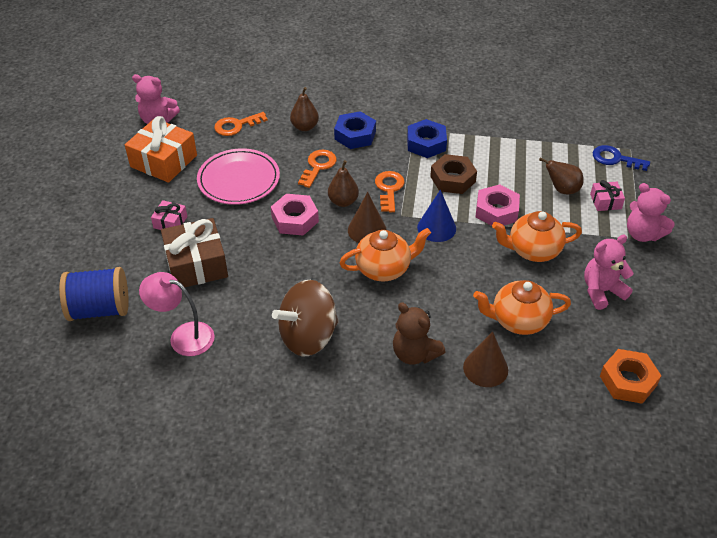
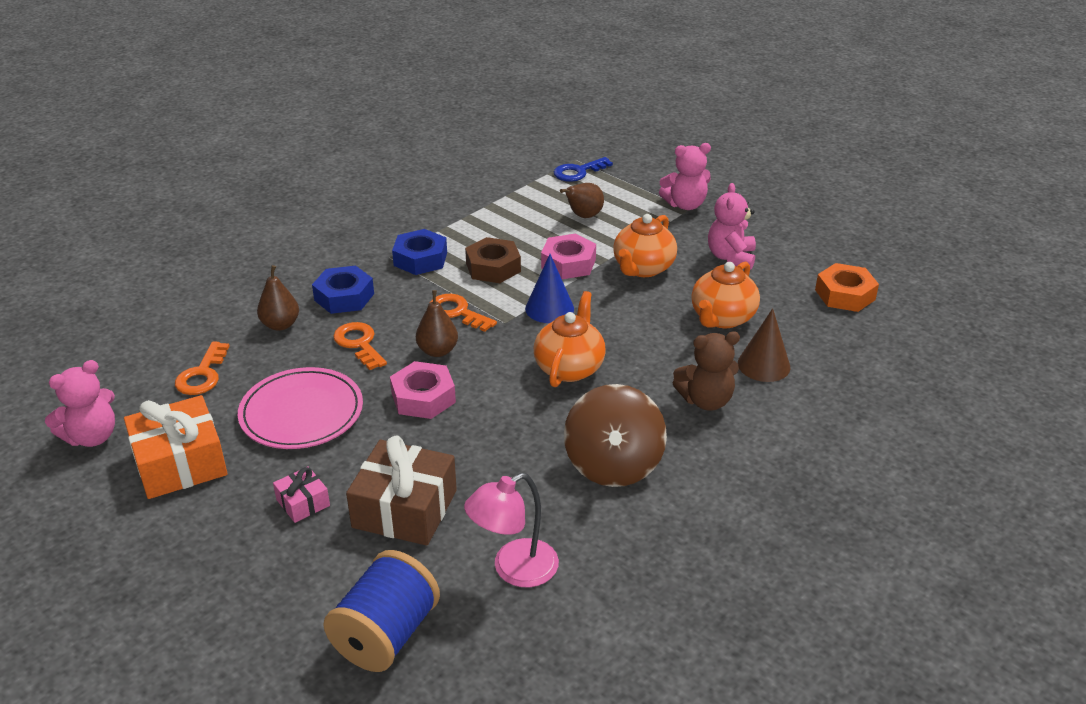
camera: 55 degrees left, 10 degrees down
brown cone [348,192,387,243] -> none
pink gift [590,180,625,211] -> none

